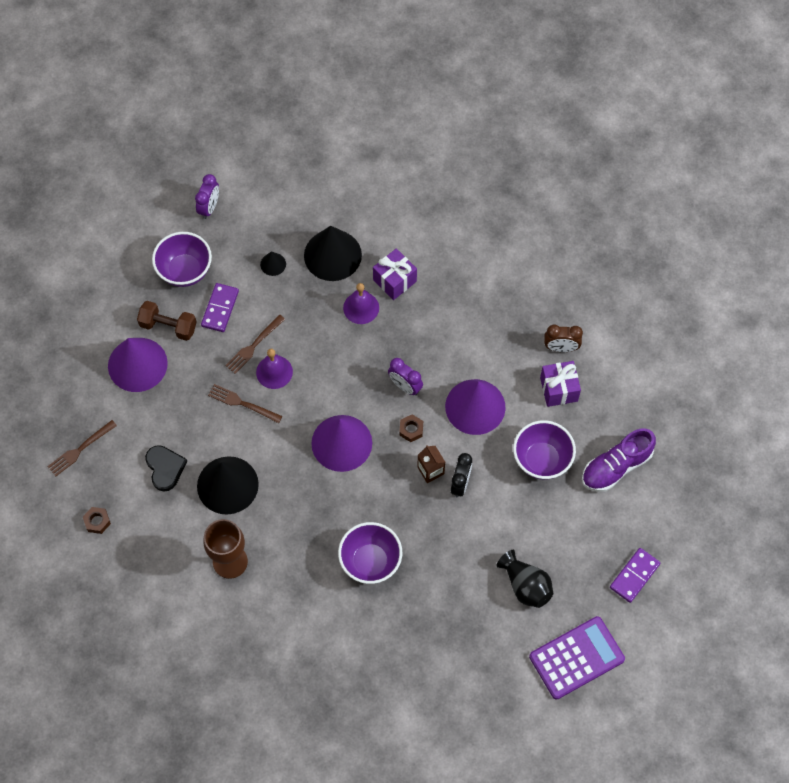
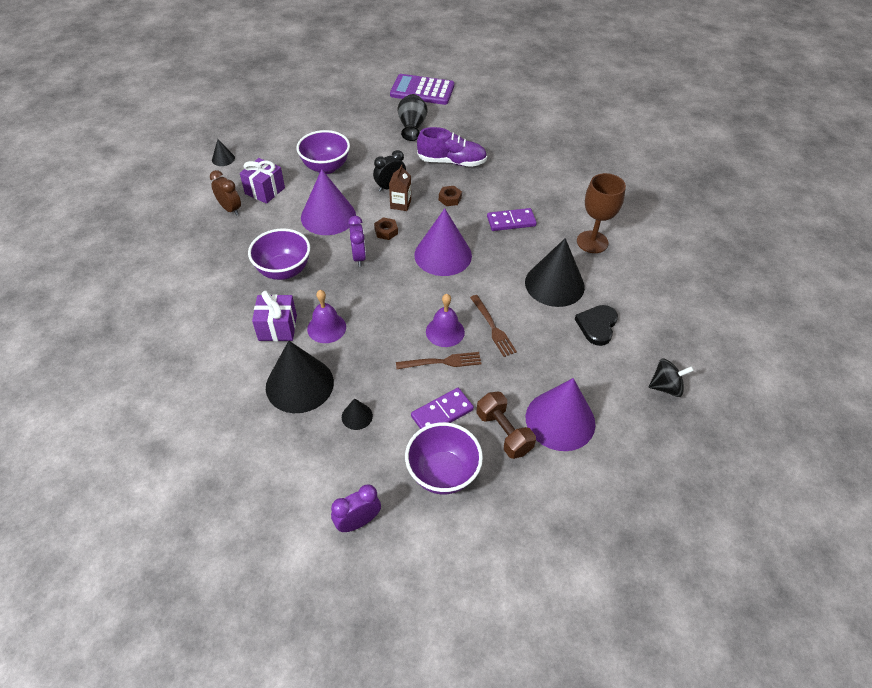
camera: 140 degrees left, 15 degrees down
brown fork [47,420,117,476] -> black spinning top [649,358,694,397]
brown nut [83,507,111,534] -> brown nut moved to [439,186,462,206]
purple bowl [338,522,402,584] -> purple bowl moved to [248,228,310,280]
purple shoe [582,428,656,492] -> purple shoe moved to [417,127,487,167]
purple domino [610,548,660,603] -> purple domino moved to [487,208,537,231]
none -> black cone [212,139,235,166]

